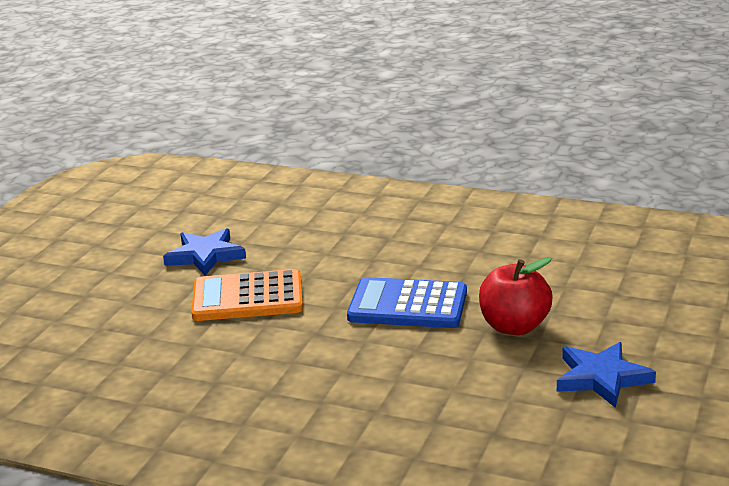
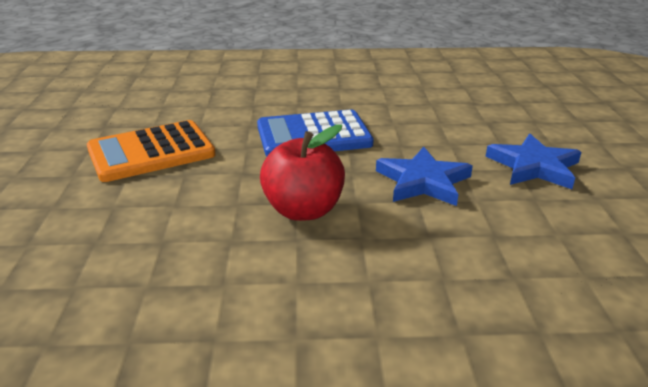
camera: 25 degrees left, 5 degrees up
blue star [163,228,246,276] -> blue star moved to [376,147,473,206]
red apple [479,257,553,335] -> red apple moved to [260,124,345,221]

